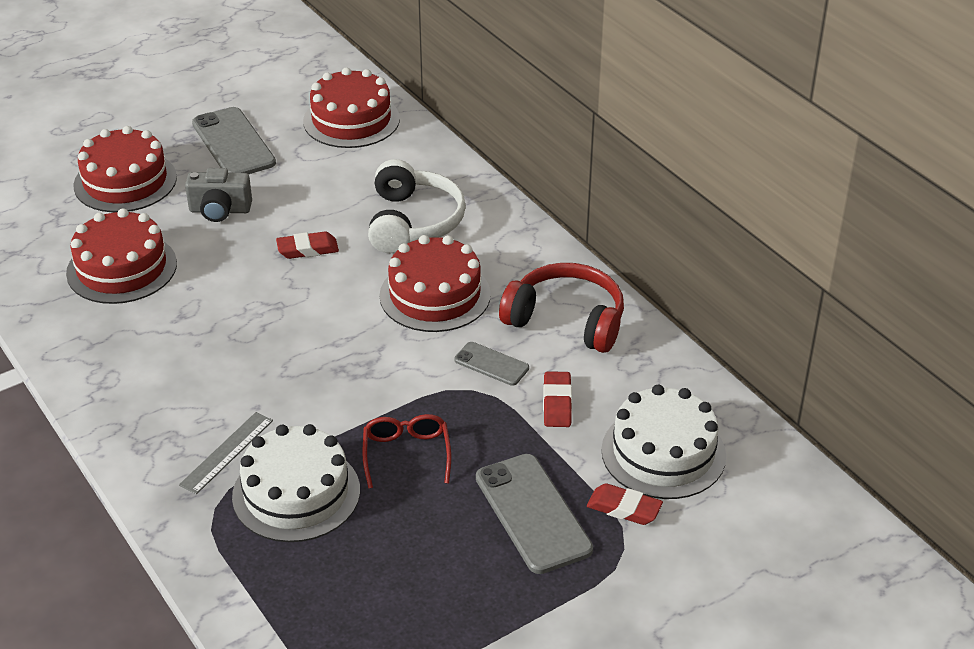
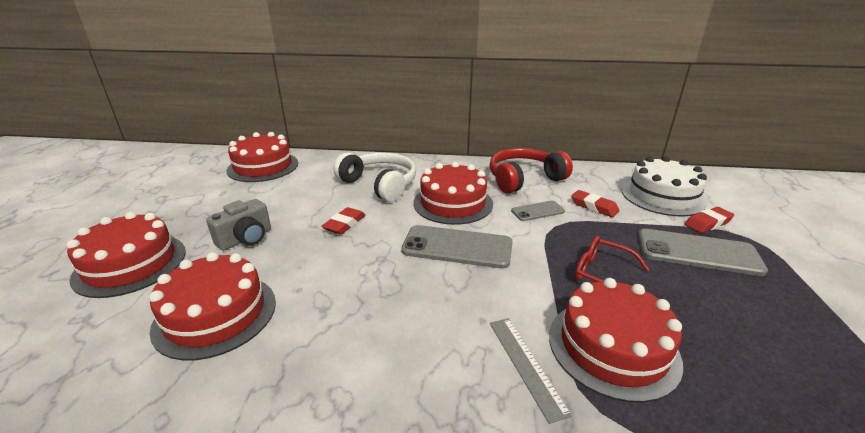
camera: 50 degrees left, 10 degrees down
grey phone [192,107,276,174] -> grey phone moved to [401,225,513,269]
white cake [232,424,360,542] -> red cake [549,278,683,403]

